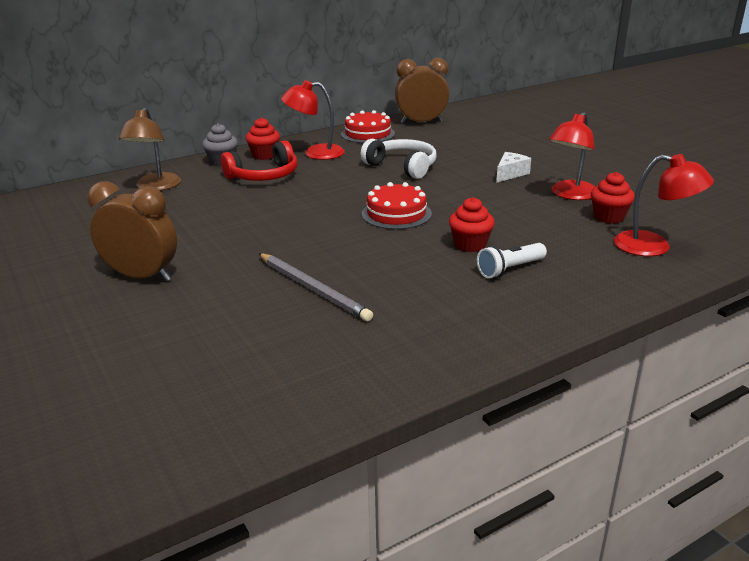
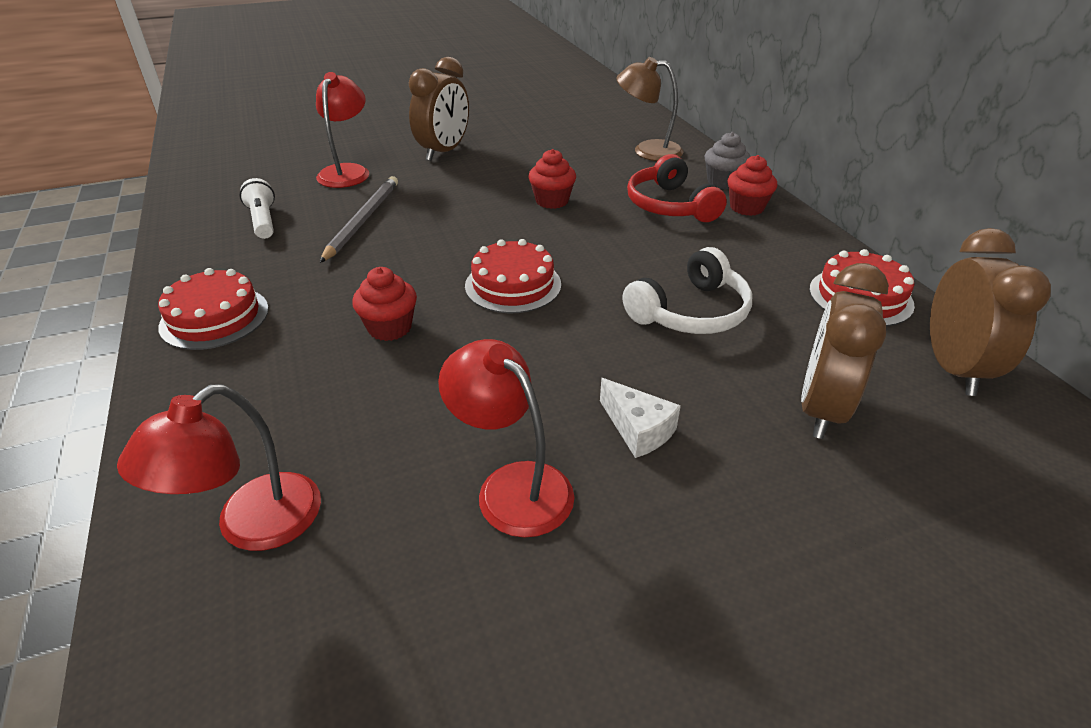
camera: 100 degrees right, 10 degrees up
grey pencil [259,253,373,322] -> grey pencil turned 135 degrees clockwise [320,176,398,263]
red lamp [281,80,345,160] -> red lamp moved to [316,72,369,188]
white flashlight [477,243,547,278] -> white flashlight moved to [239,178,275,239]
red cupcake [591,172,635,224] -> red cupcake moved to [528,149,576,209]
none -> red cake [158,268,269,350]
none -> brown clock [801,263,889,439]

